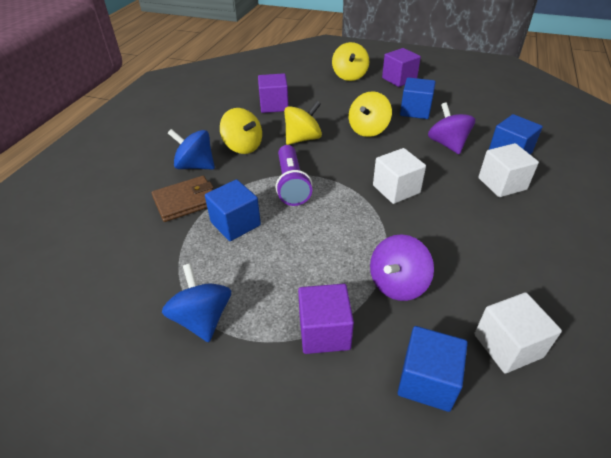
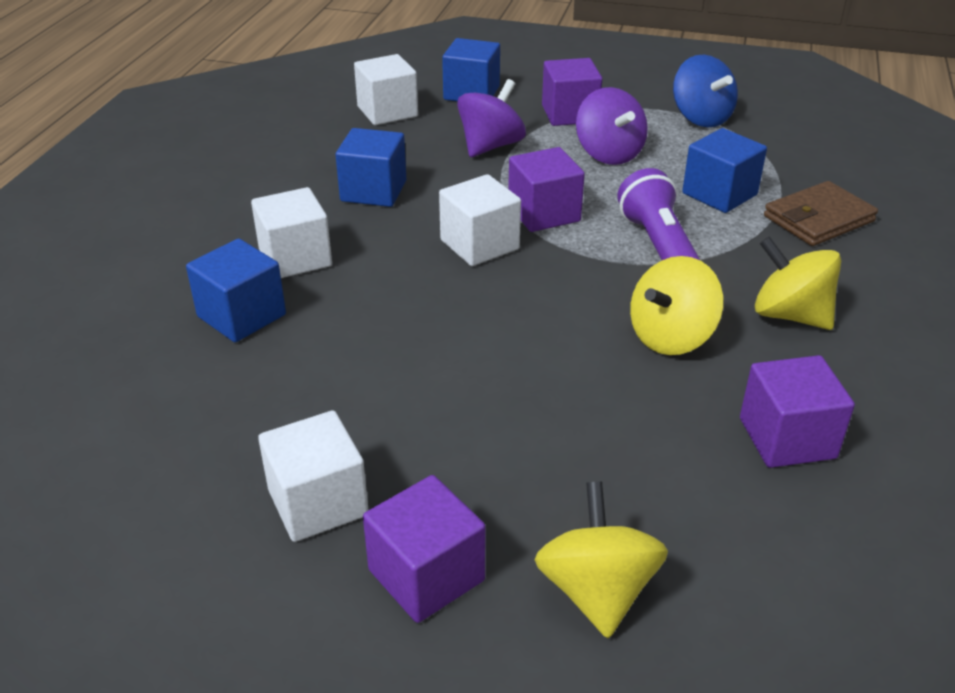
camera: 175 degrees right, 5 degrees down
blue spinning top [168,129,215,170] -> none
yellow spinning top [349,91,392,137] -> none
blue cube [400,77,436,119] -> blue cube moved to [336,128,406,207]
purple spinning top [428,102,475,154] -> purple spinning top moved to [576,87,648,165]
none -> white cube [258,410,368,542]
none -> purple cube [508,147,585,232]

